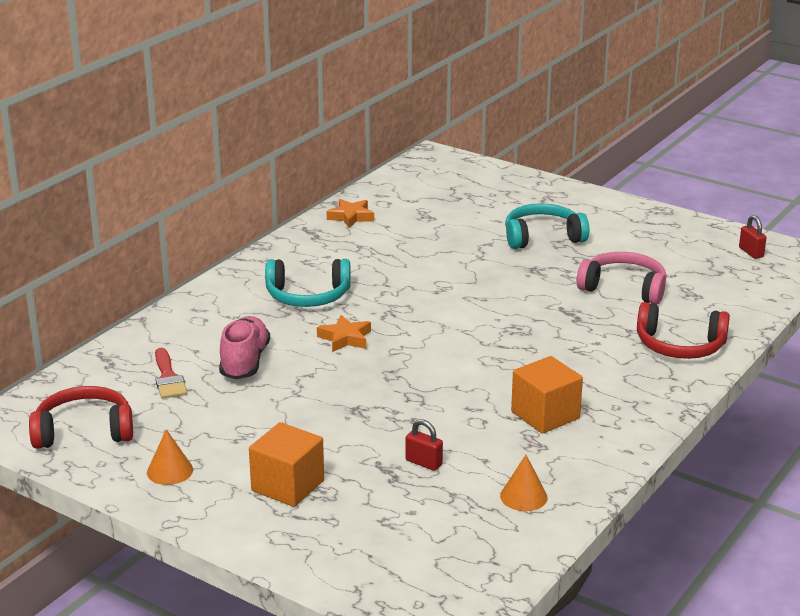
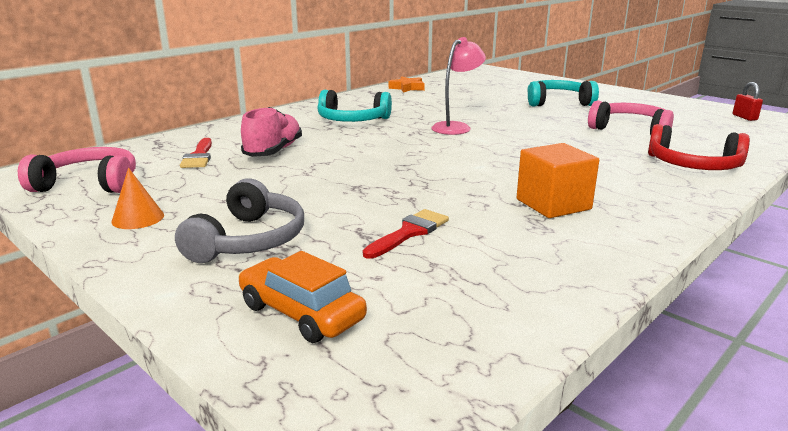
camera: 10 degrees right, 5 degrees down
red headphones [29,386,133,449] -> pink headphones [18,147,136,193]
orange cube [249,422,324,507] -> grey headphones [175,178,304,263]
orange star [317,315,371,352] -> none
red padlock [406,419,443,471] -> red brush [363,209,449,259]
orange cone [500,455,548,511] -> none
none -> orange car [238,251,367,343]
none -> pink lamp [431,37,486,135]

